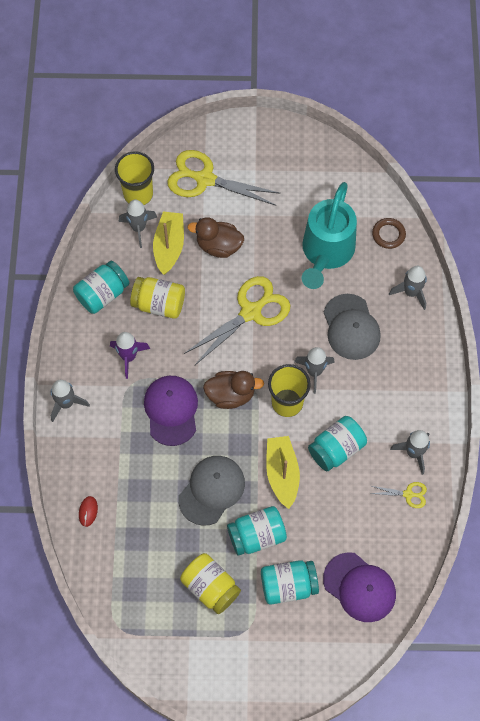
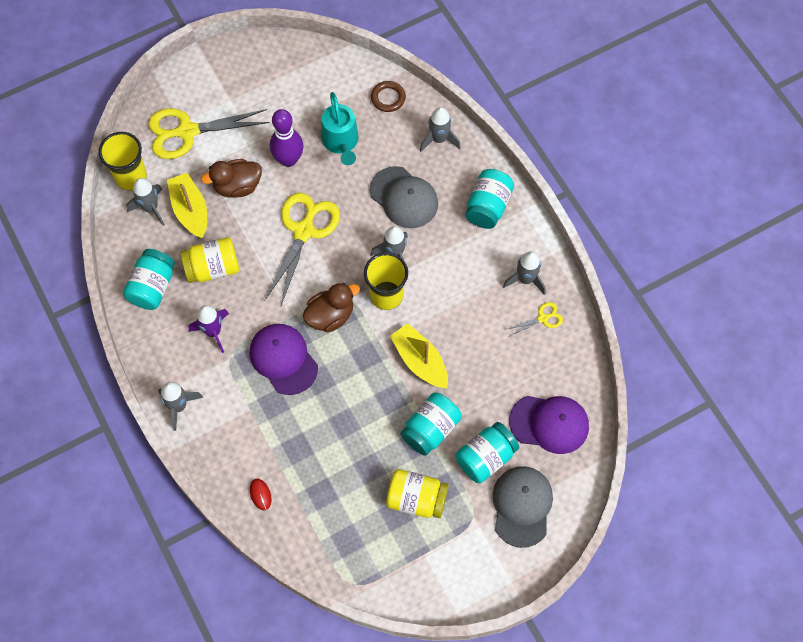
camera: 30 degrees left, 0 degrees up
grey cap [178,456,245,526] -> grey cap moved to [493,466,553,548]
turquoise watering can [302,182,357,289] -> turquoise watering can [322,92,359,165], size x0.67
turquoise jar [308,416,367,471] -> turquoise jar moved to [465,169,514,229]
none -> purple bowling pin [270,109,304,167]

